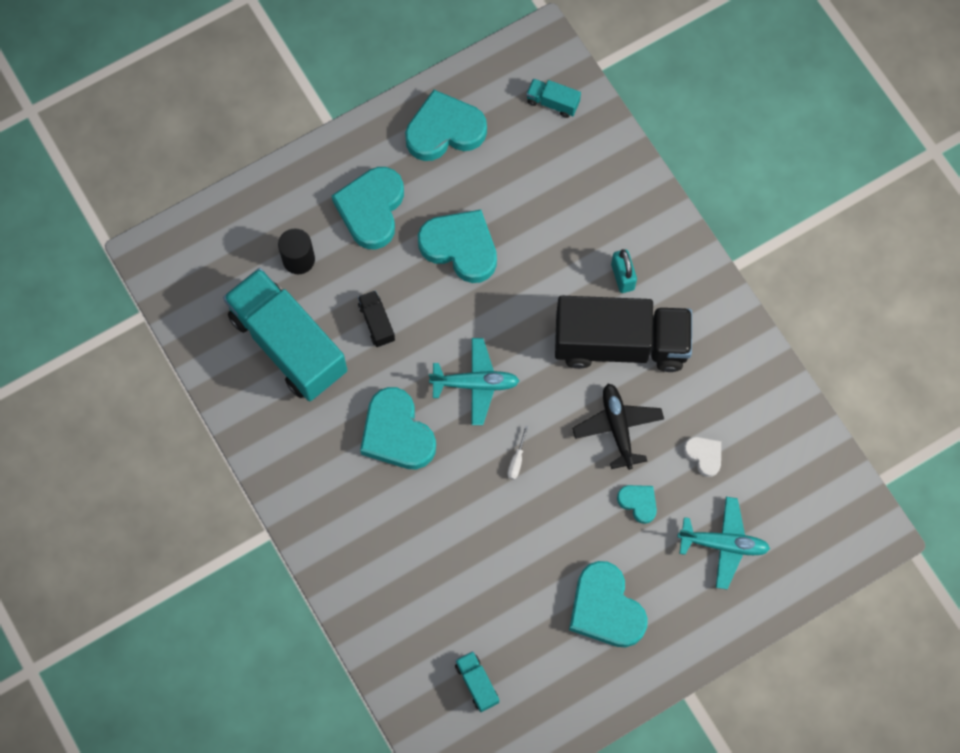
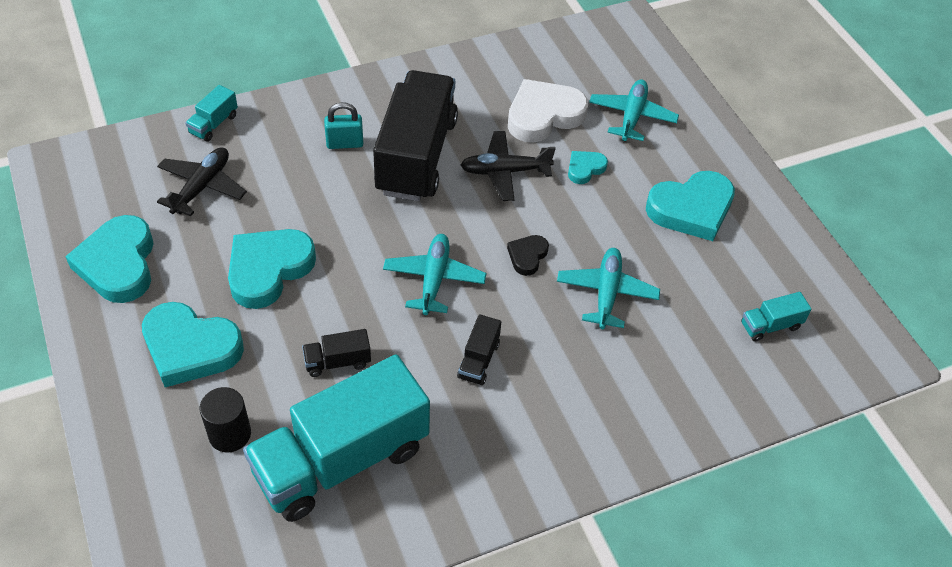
camera: 85 degrees left, 20 degrees down
turquoise heart [360,387,436,469] -> black truck [457,314,501,385]
white screwdriver [507,425,529,480] -> black heart [507,235,549,276]
turquoise truck [526,79,581,118] -> turquoise truck moved to [186,85,238,142]
white heart [684,437,721,477] -> white heart [508,79,588,143], size x2.00
none -> black plane [157,147,247,216]
none -> turquoise plane [557,248,660,329]

